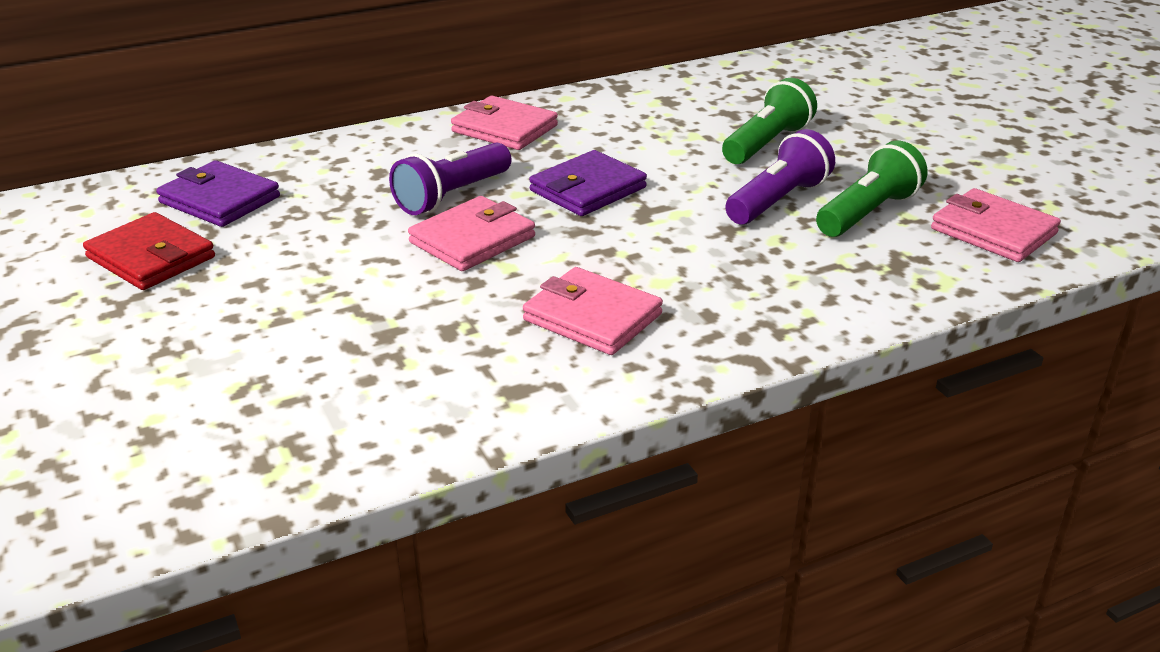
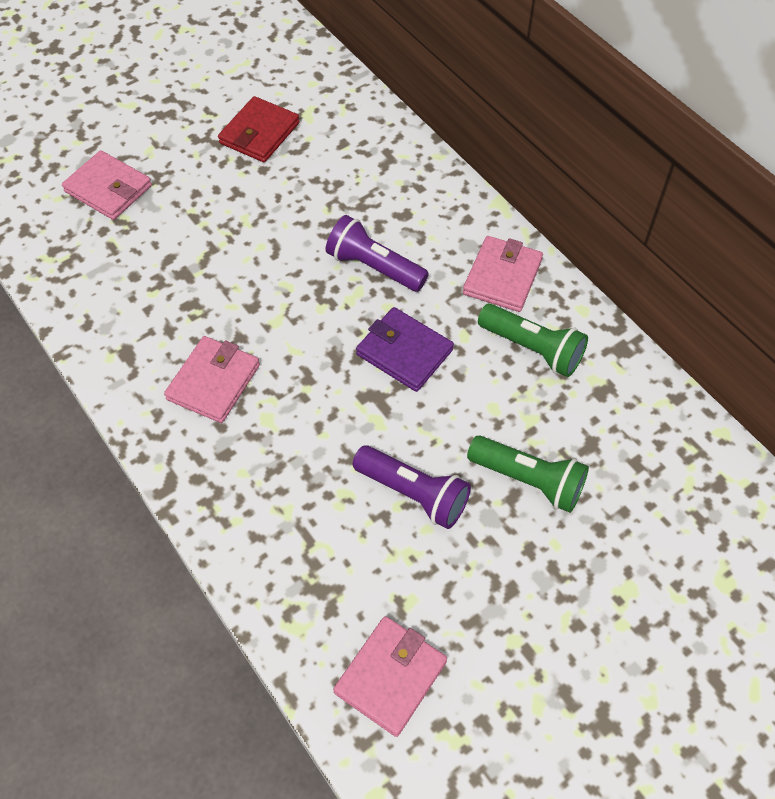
camera: 80 degrees right, 25 degrees up
purple wallet [156,160,280,227] -> none
pink wallet [408,196,535,271] -> pink wallet moved to [62,150,152,220]
green flashlight [816,141,927,237] -> green flashlight moved to [478,304,588,377]

